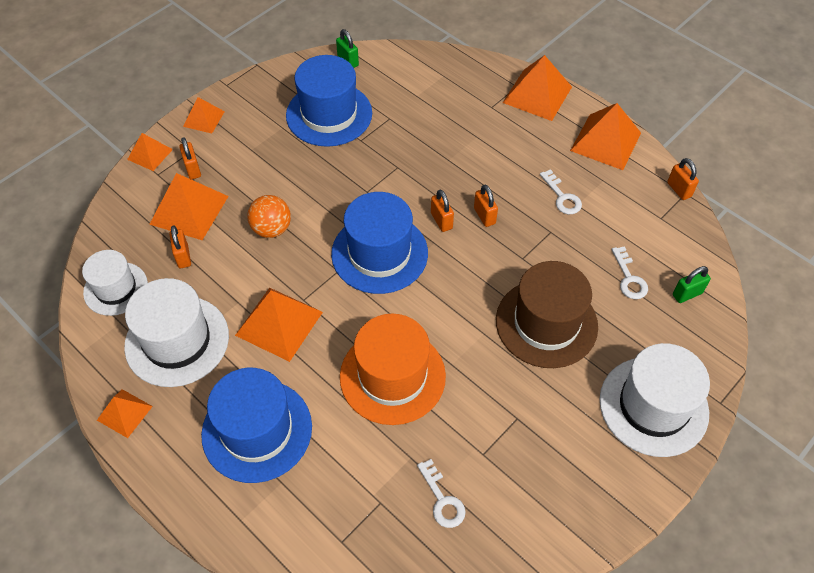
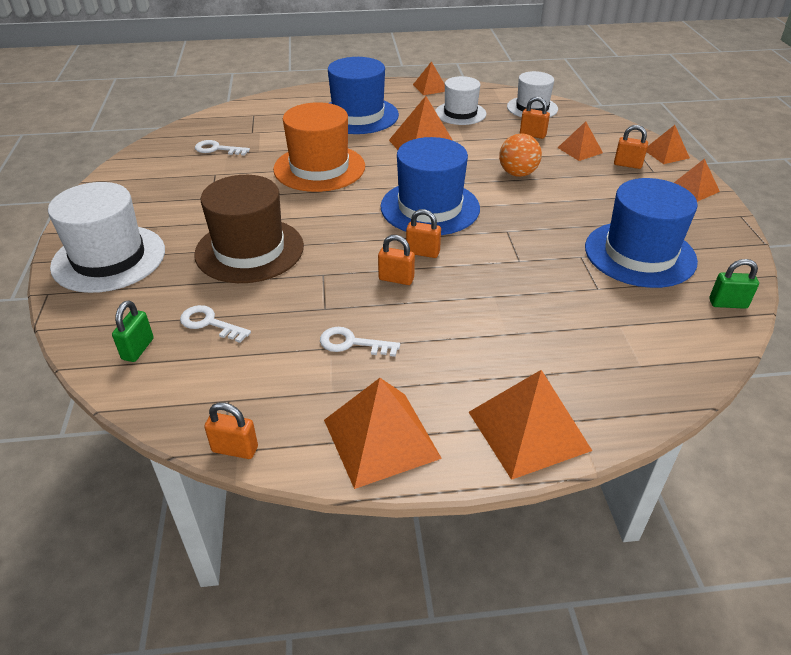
camera: 130 degrees right, 15 degrees down
white hat [124,278,229,387] -> white hat [435,76,486,125], size x0.64
orange pyramid [149,173,229,240] -> orange pyramid [558,121,603,161], size x0.58

